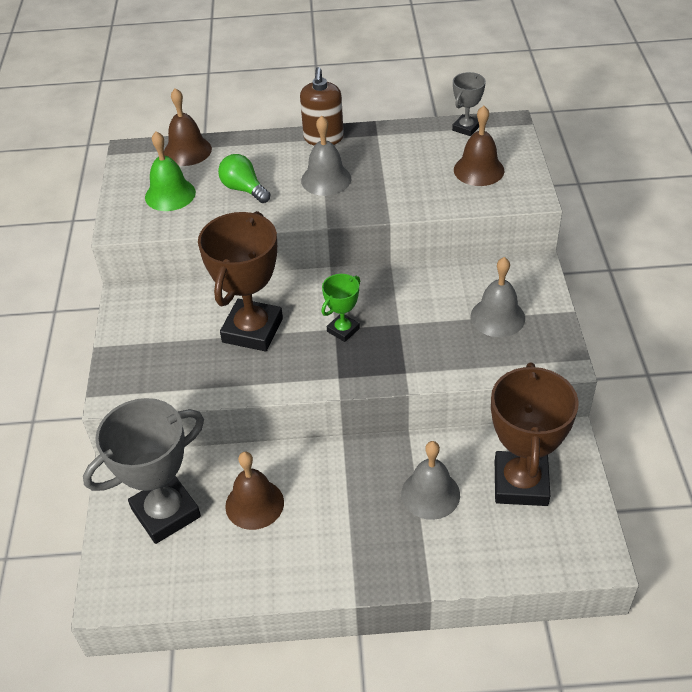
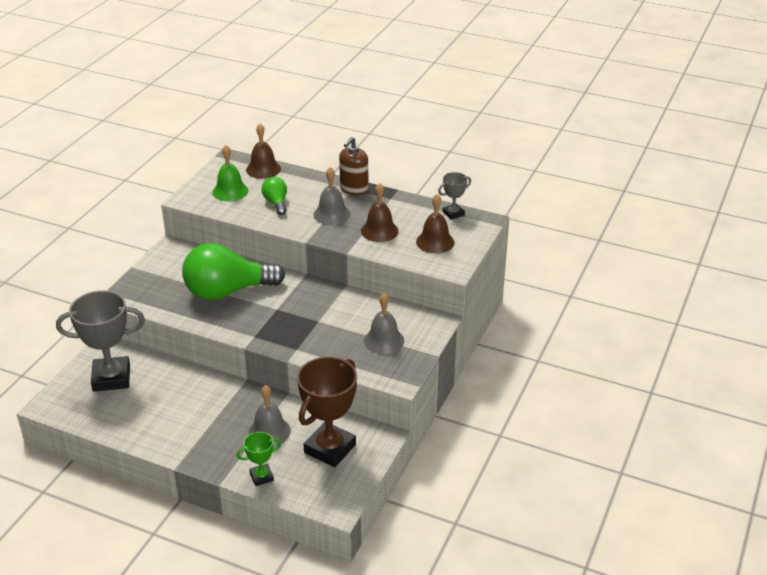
camera: 25 degrees right, 10 degrees down
brown trophy [198,211,283,352] -> green light bulb [182,243,285,300]
brown bell [225,452,284,530] -> brown bell moved to [361,183,399,242]
green trophy [321,274,360,342] -> green trophy moved to [237,432,281,486]

